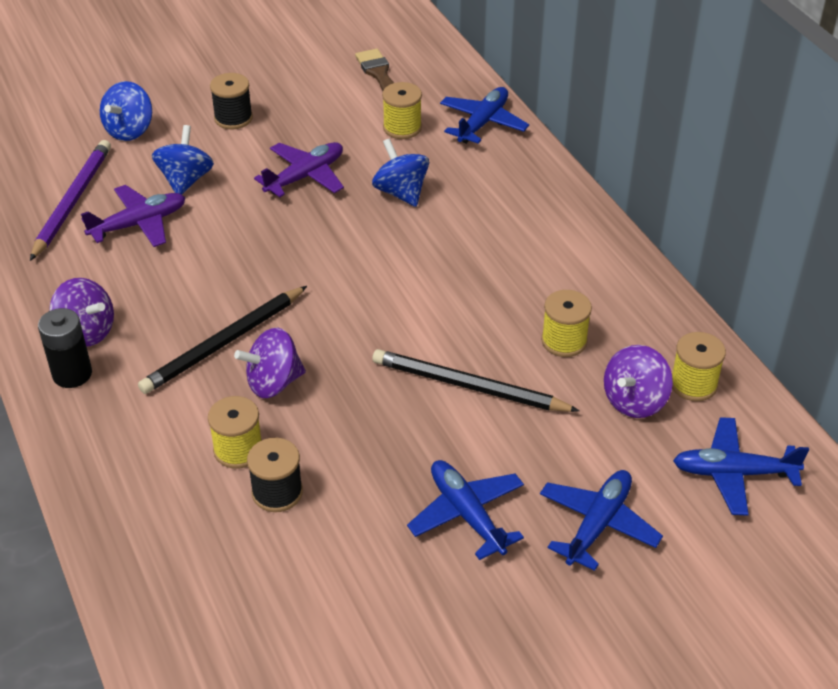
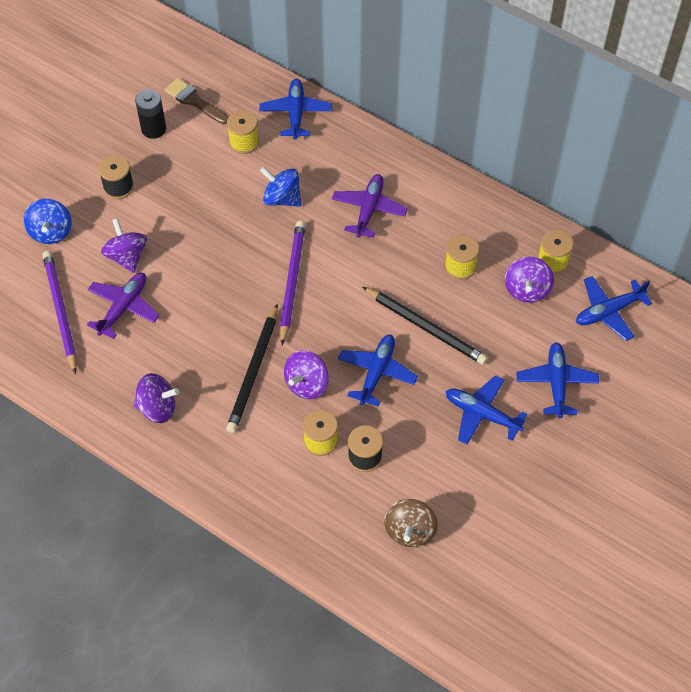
camera: 30 degrees left, 15 degrees up
black battery [38,308,92,388] -> black battery moved to [135,89,166,139]
blue spinning top [152,125,214,195] -> purple spinning top [101,218,147,273]
purple plane [254,142,344,197] -> purple plane moved to [332,174,408,238]
black pencil [372,349,580,412] -> black pencil turned 135 degrees counterclockwise [363,287,488,365]
none -> purple pencil [280,221,305,345]
none -> blue plane [338,335,418,407]
none -> brown spinning top [384,499,438,547]

